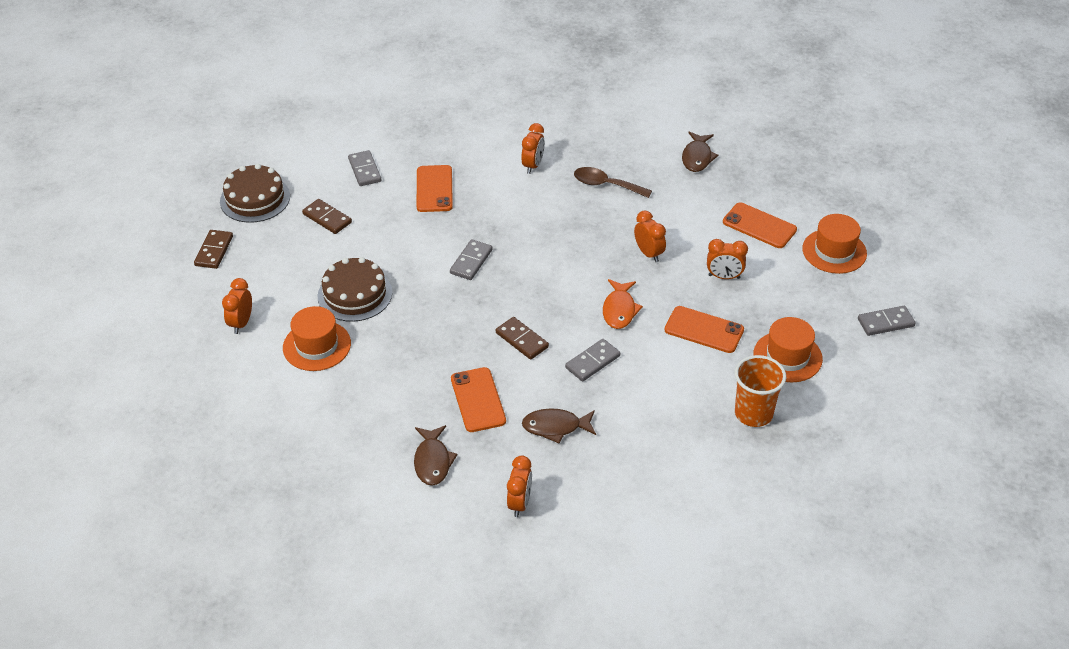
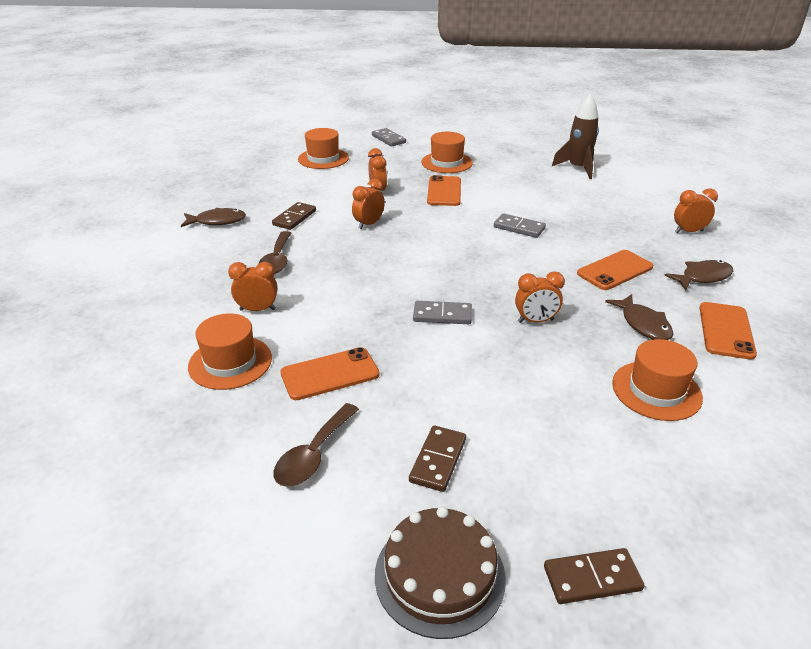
camera: 110 degrees left, 10 degrees down
orange clock [222,278,252,334] -> orange clock moved to [515,271,565,323]
brown cake [318,257,392,322] -> none
grey domino [348,150,381,186] -> brown spoon [273,403,359,487]
brown domino [496,317,549,360] -> brown domino moved to [272,202,316,230]
brown fish [522,408,596,443] -> brown fish moved to [605,294,673,340]
orange fish [603,279,643,329] -> none
orange phone [723,202,797,248] -> orange phone moved to [699,302,757,360]
orange cup [735,355,786,427] -> none
none -> orange hat [188,313,272,390]
none -> brown rocket [552,94,599,179]

